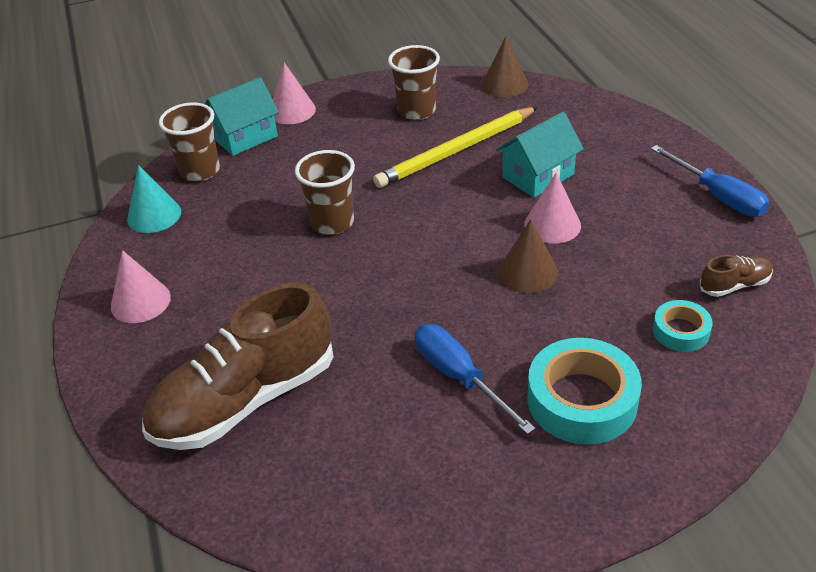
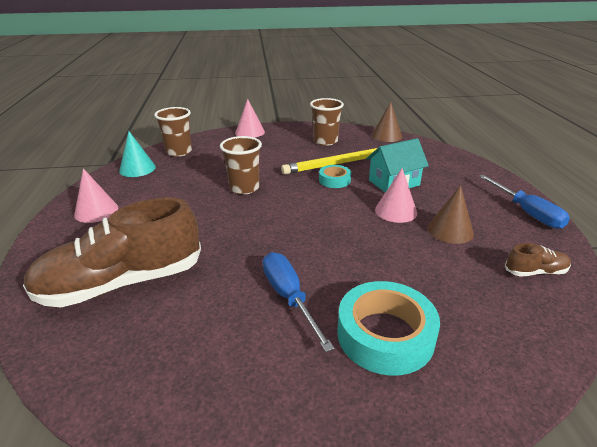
camera: 10 degrees right, 10 degrees down
turquoise house [205,77,279,156] -> none
brown cone [498,219,558,293] -> brown cone moved to [427,185,474,244]
turquoise tape [653,300,713,352] -> turquoise tape moved to [319,165,351,188]

